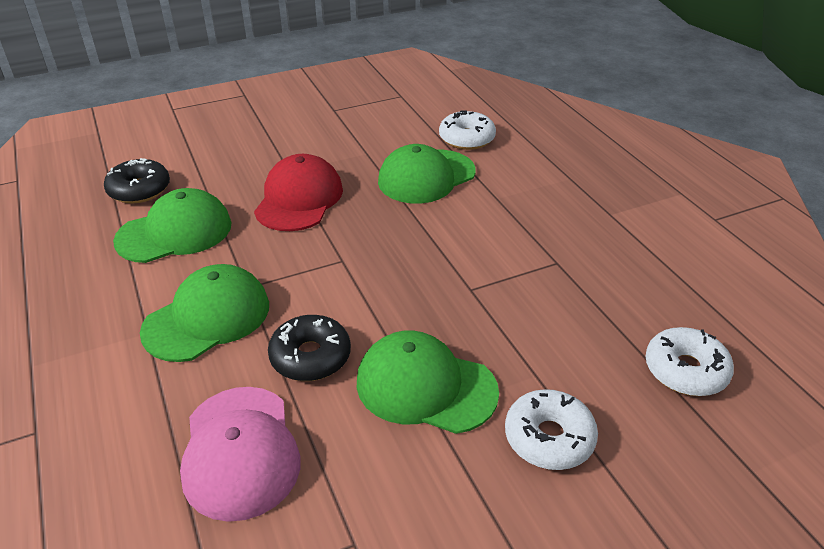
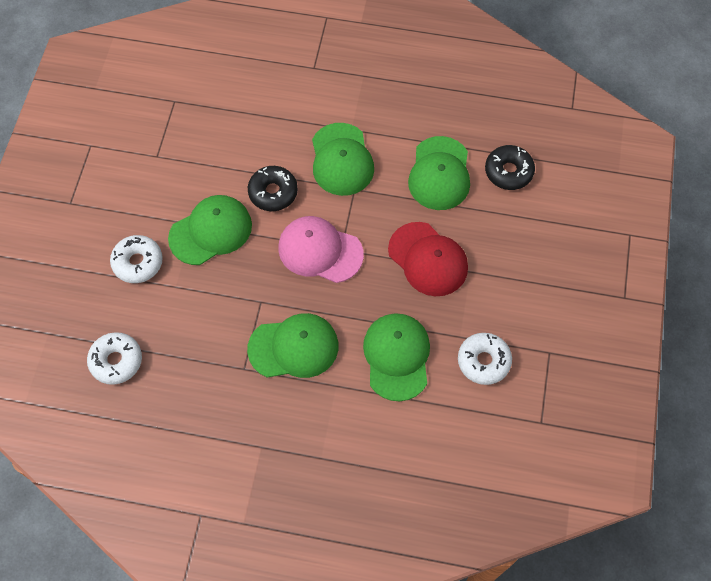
camera: 125 degrees right, 25 degrees up
pink cap [180,387,301,522] -> pink cap moved to [278,216,364,283]
white donut [439,110,496,150] -> white donut moved to [458,333,512,385]
none -> green cap [247,313,338,378]

